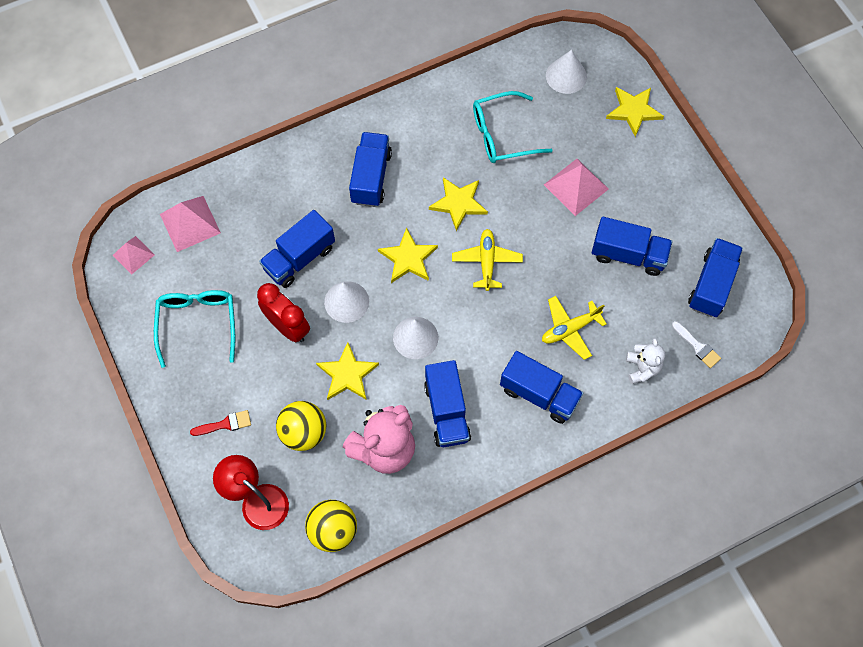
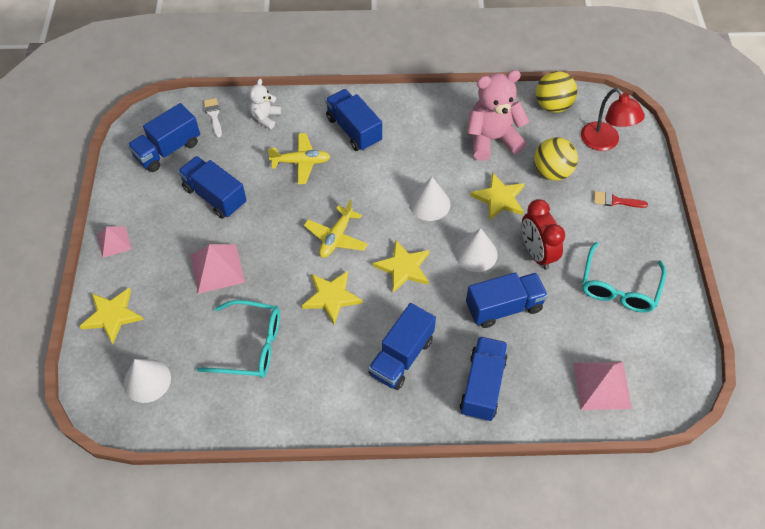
camera: 155 degrees left, 10 degrees down
pink pyramid [113,236,154,274] -> pink pyramid moved to [97,226,131,258]
blue truck [424,360,471,447] -> blue truck moved to [460,336,508,421]

